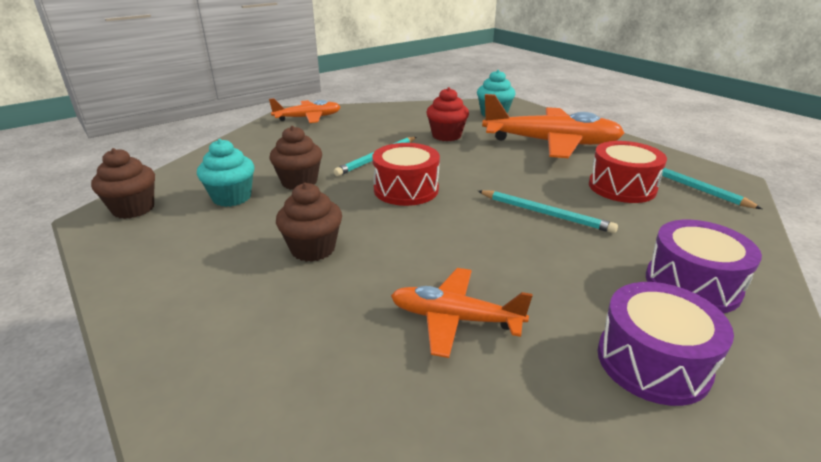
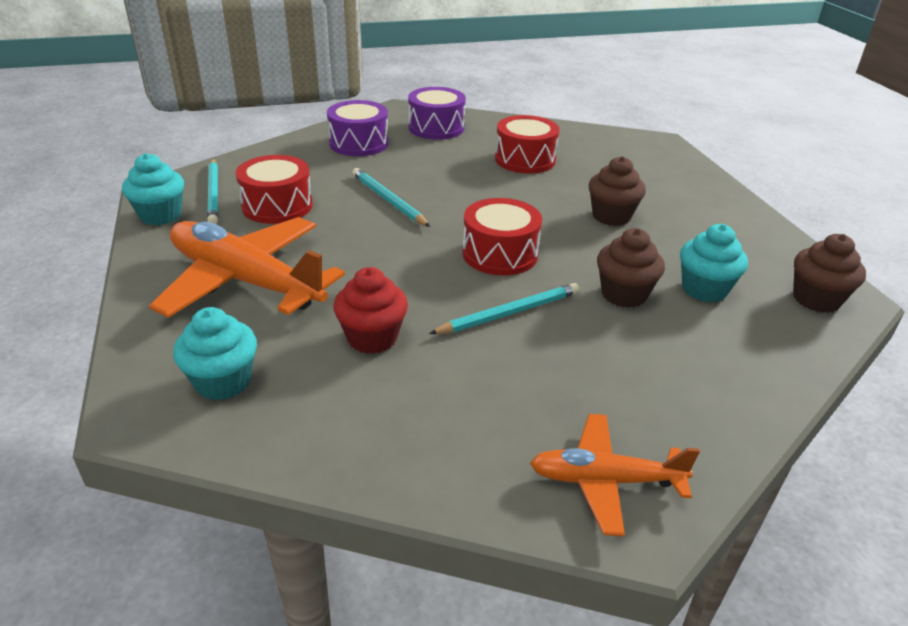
camera: 160 degrees left, 5 degrees up
orange plane [391,268,533,358] -> red drum [495,115,559,174]
none -> turquoise cupcake [122,153,184,225]

